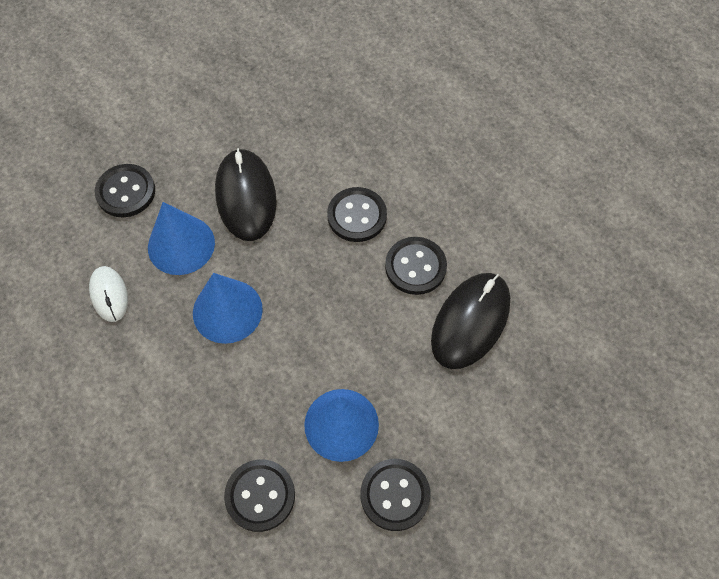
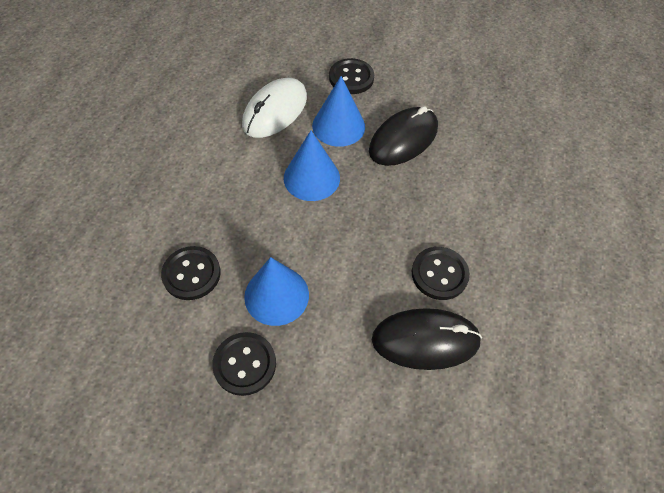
camera: 55 degrees right, 5 degrees down
white mouse [89,266,128,322] -> white mouse [242,78,307,138], size x1.77
black button [327,187,387,242] -> none

